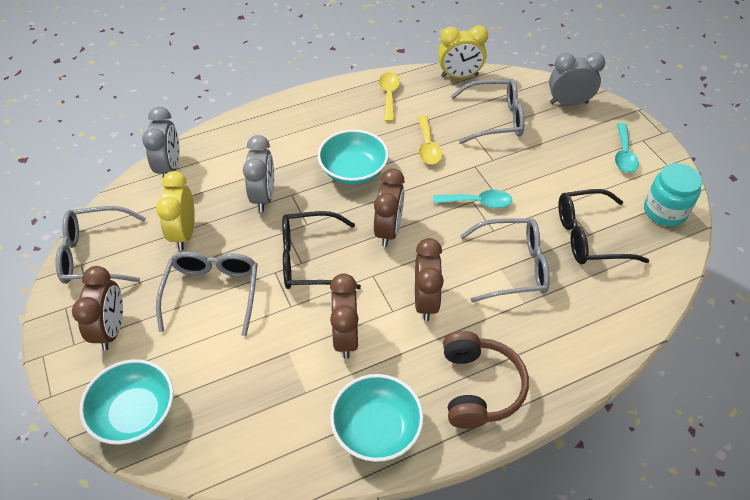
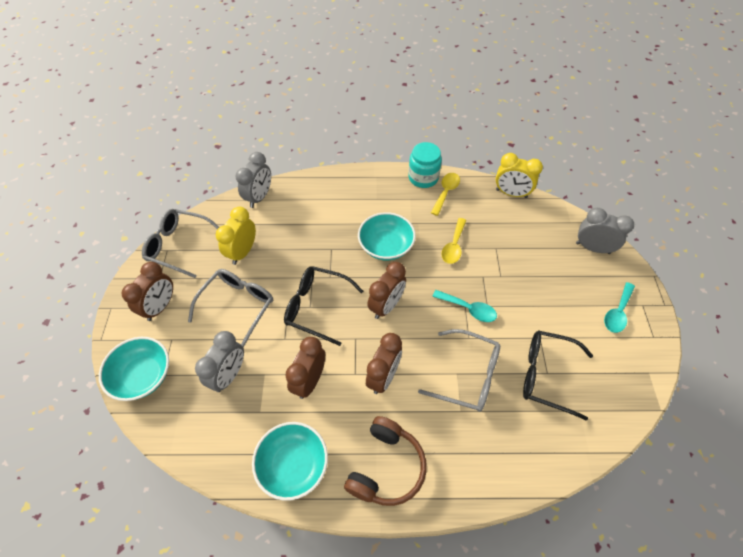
camera: 25 degrees right, 5 degrees up
grey clock [243,135,274,212] -> grey clock moved to [195,331,244,392]
grey glasses [451,79,525,144] -> none
turquoise jar [644,163,702,226] -> turquoise jar moved to [408,142,442,188]

